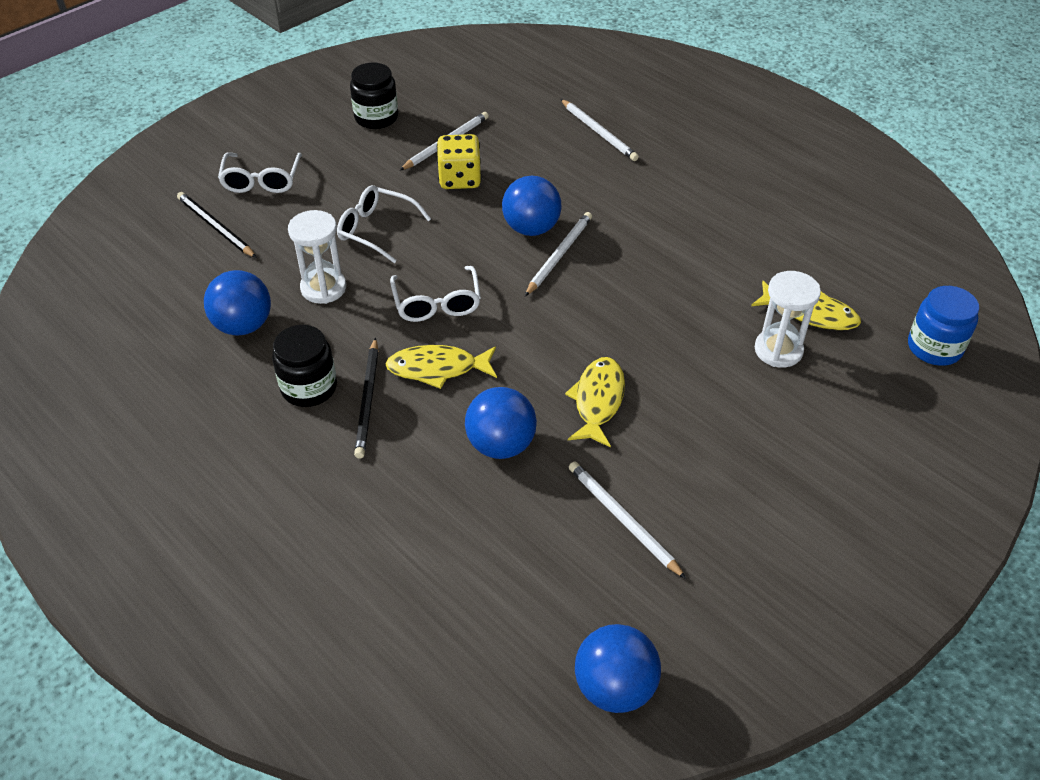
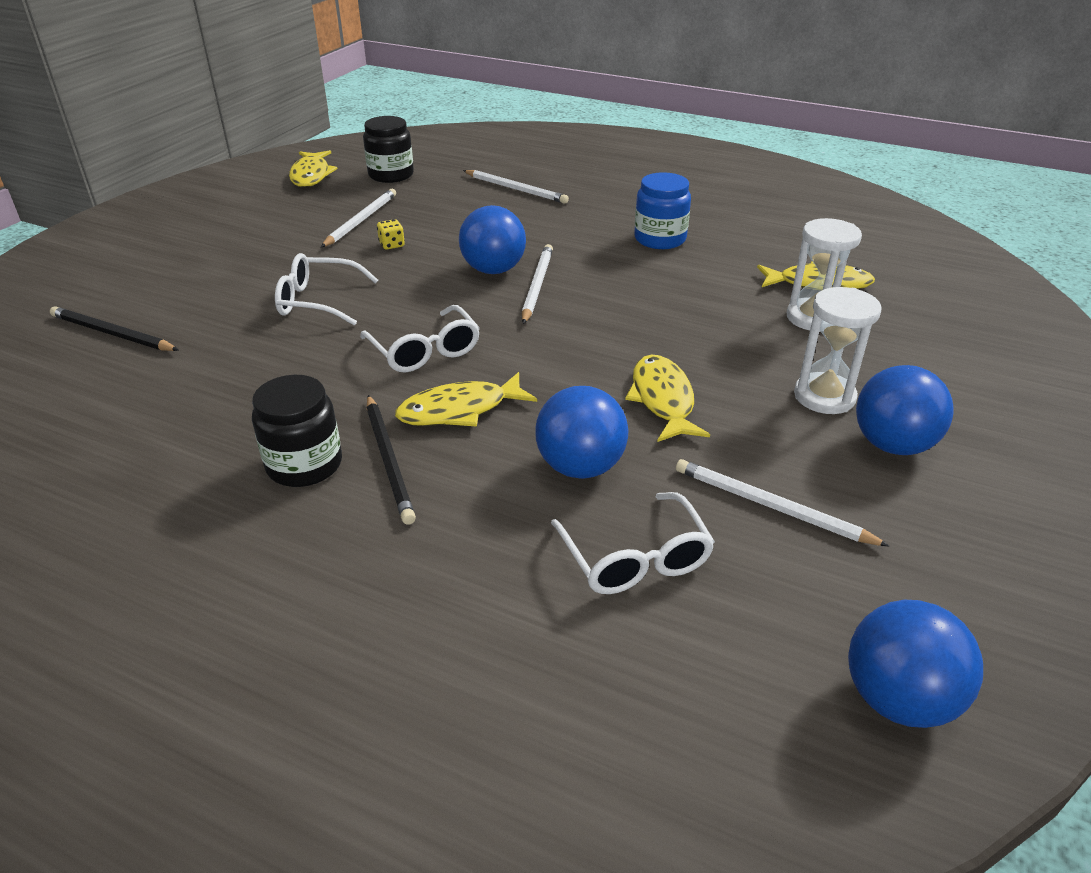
camera: 20 degrees left, 10 degrees down
blue ball [204,270,271,336] -> blue ball moved to [856,365,954,455]
white glasses [218,152,302,193] -> white glasses moved to [551,492,715,594]
white hourglass [288,210,346,304] -> white hourglass moved to [794,287,882,414]
black jar [350,63,398,129] -> black jar moved to [363,116,414,183]
yellow dice [437,134,482,189] -> yellow dice [377,219,405,249], size x0.48
blue jar [908,286,979,366] -> blue jar moved to [634,172,691,249]
none -> yellow fish [289,150,338,187]

